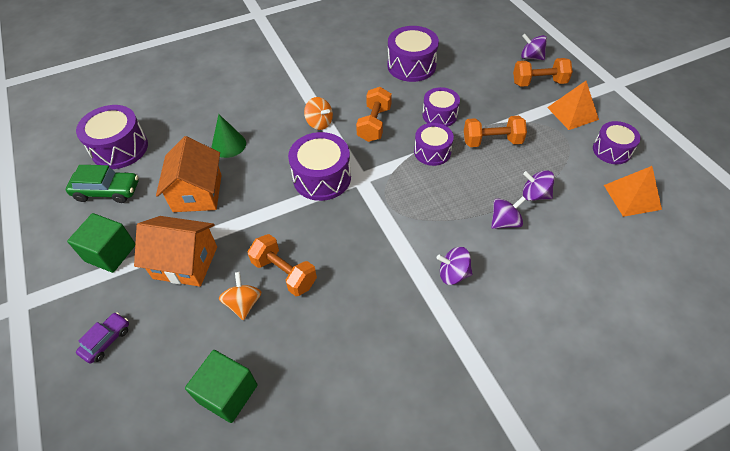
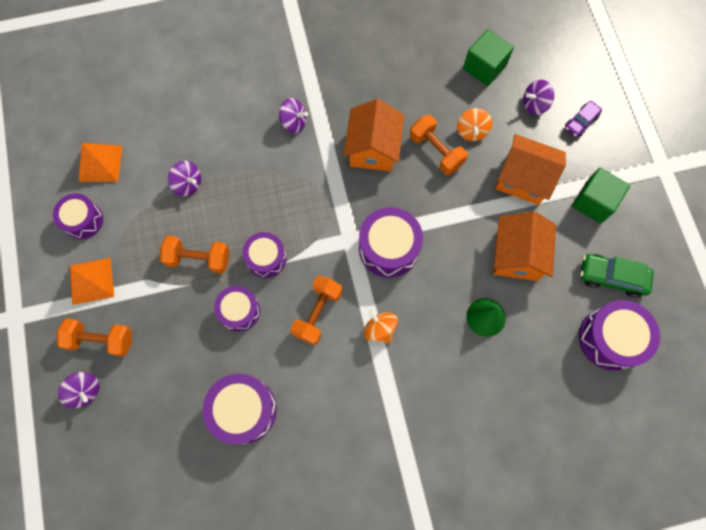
camera: 170 degrees left, 20 degrees up
purple spinning top [491,196,526,229] -> purple spinning top moved to [523,80,554,115]
none -> orange house [344,99,404,171]

